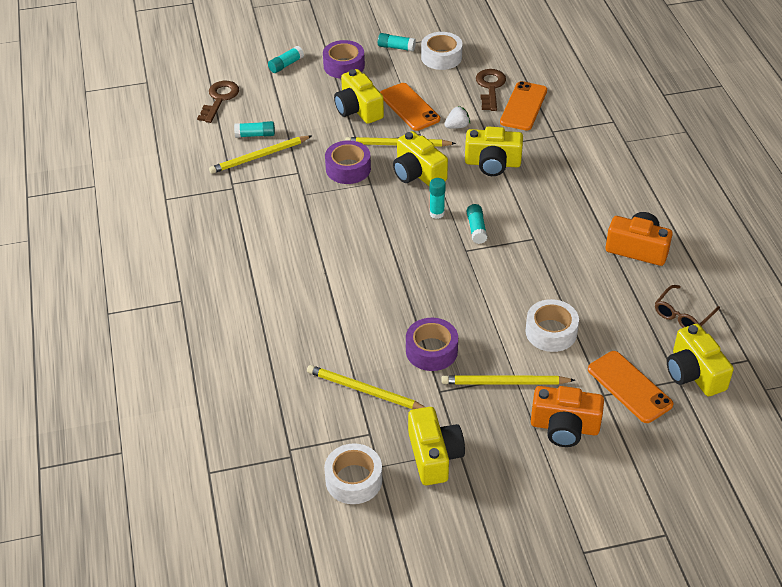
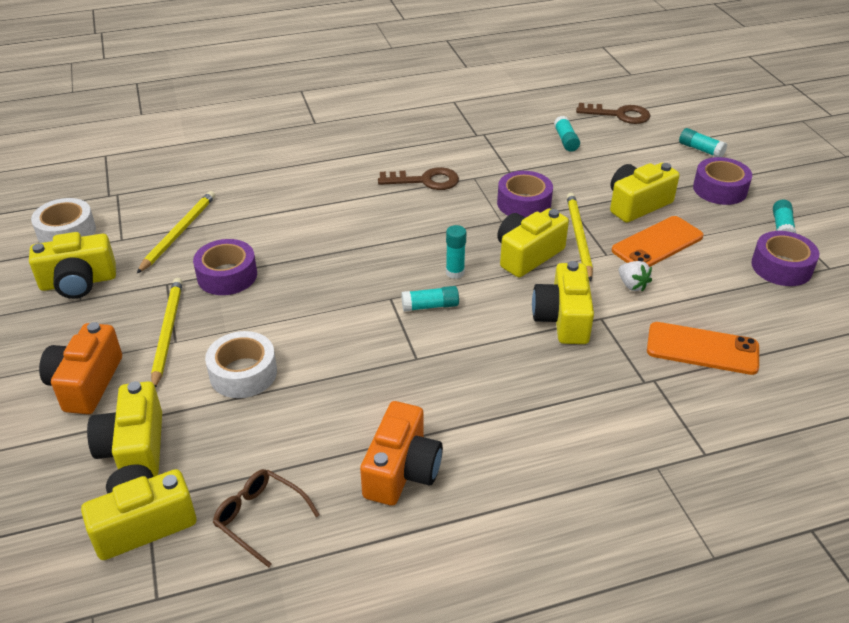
camera: 85 degrees right, 5 degrees down
yellow pencil [209,136,311,174] -> none
white tape [421,32,462,70] -> purple tape [751,231,819,286]
brown key [476,69,506,111] -> brown key moved to [378,167,459,190]
orange phone [588,351,674,423] -> yellow camera [87,381,162,477]

